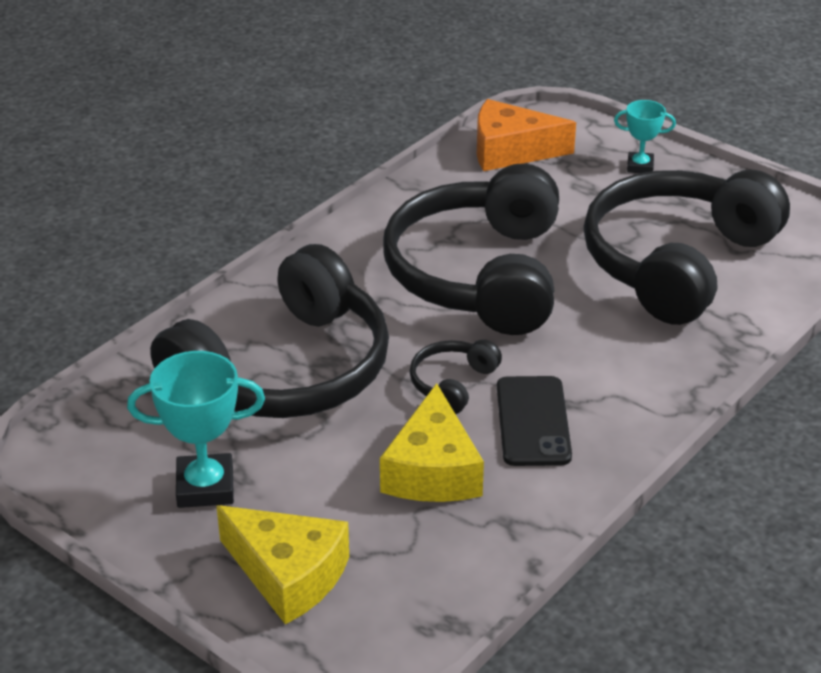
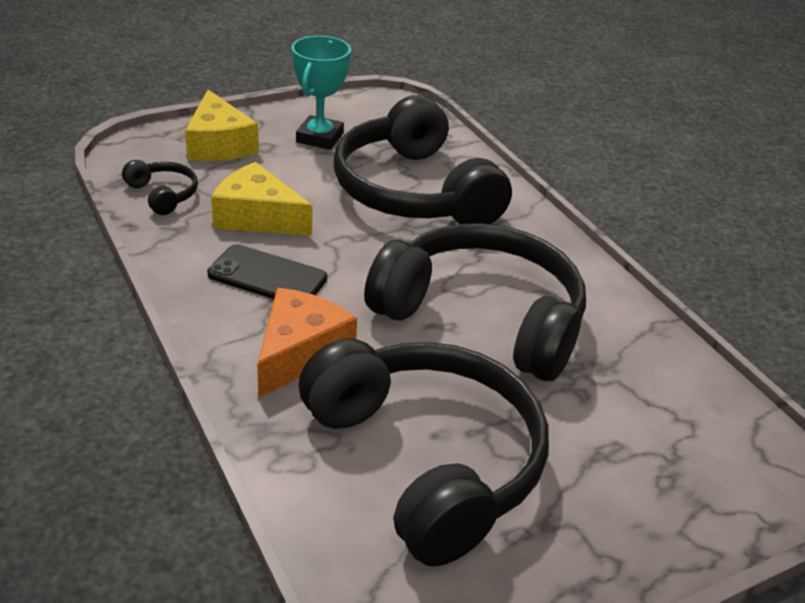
camera: 110 degrees right, 0 degrees up
yellow cheese [217,505,349,624] -> yellow cheese turned 75 degrees counterclockwise [185,90,259,161]
black headphones [409,339,502,414] -> black headphones moved to [122,160,198,215]
orange cheese [477,99,576,171] -> orange cheese moved to [257,288,357,398]
turquoise trophy [614,100,676,173] -> none

